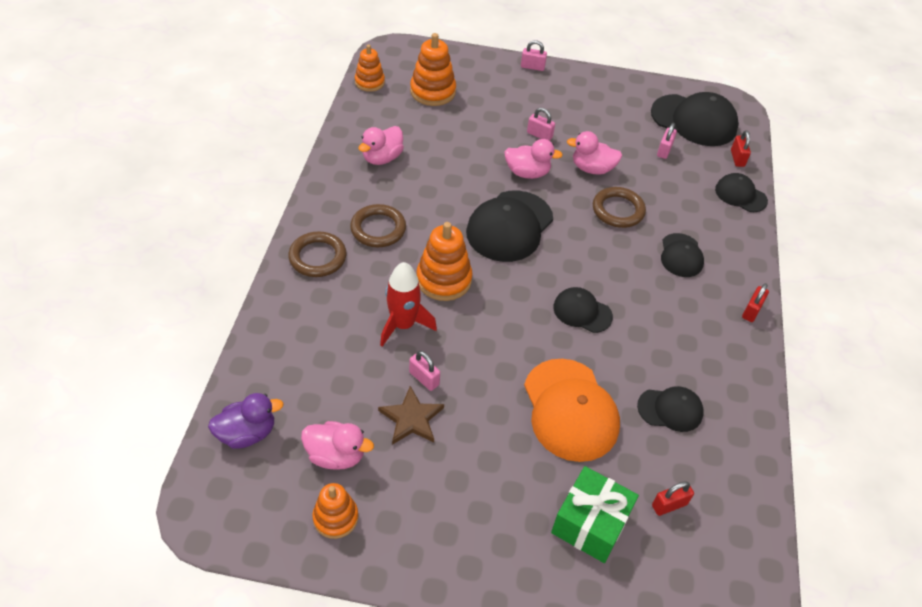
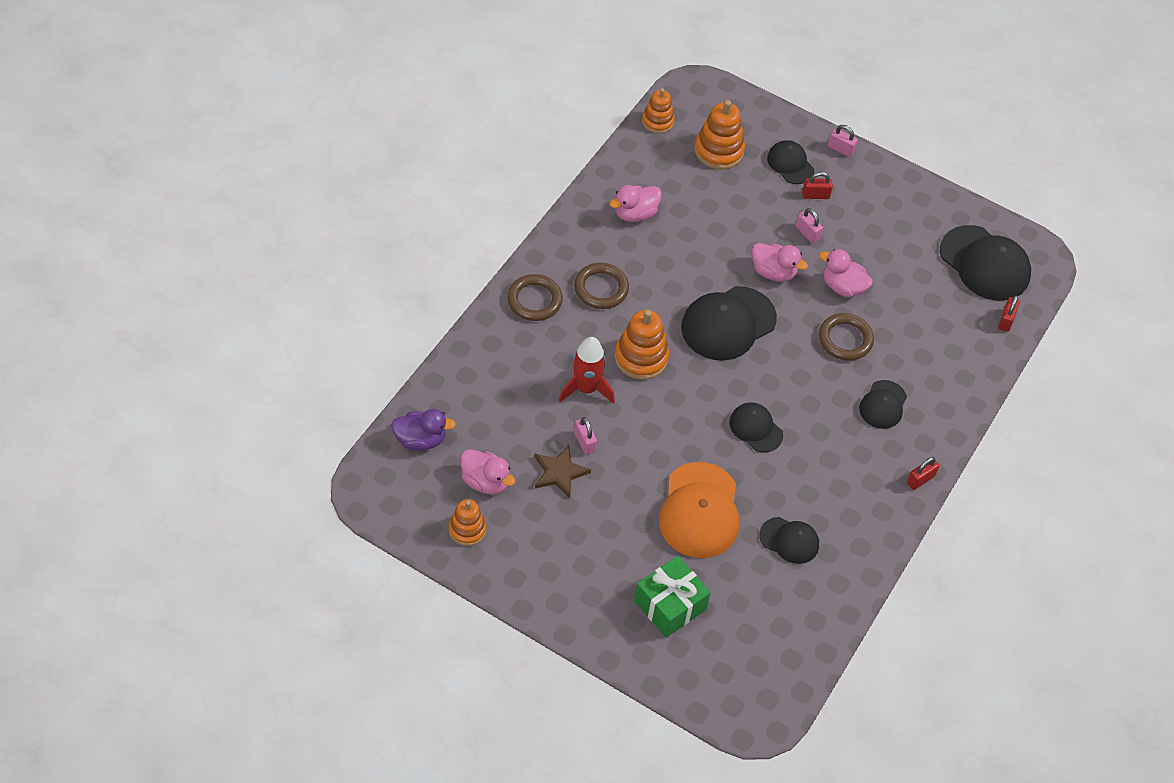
camera: 20 degrees right, 5 degrees up
red padlock [652,481,694,516] -> red padlock moved to [802,172,833,199]
pink padlock [657,123,677,159] -> none
black cap [715,173,768,212] -> black cap moved to [767,140,814,184]

